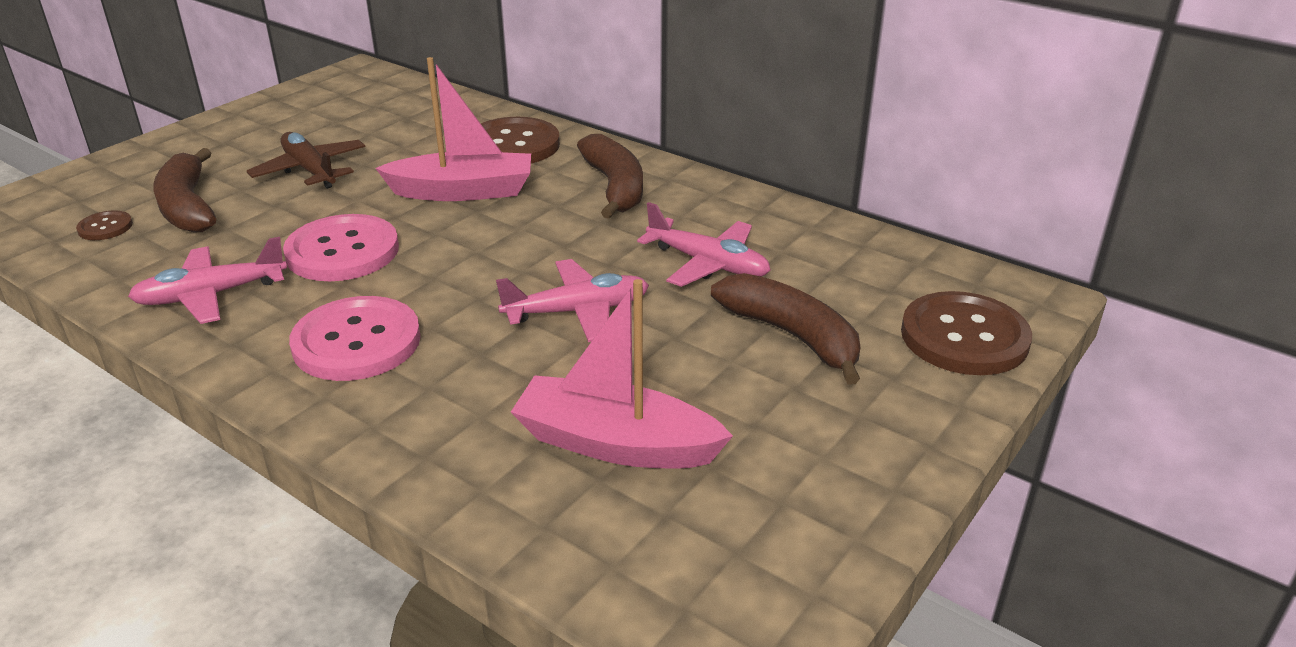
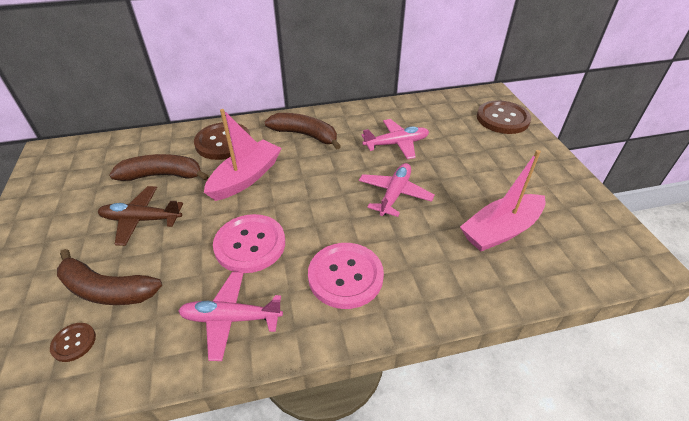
camera: 50 degrees left, 10 degrees up
pink plane [128,237,287,324] -> pink plane turned 75 degrees clockwise [178,272,283,361]
brown banana [711,273,861,385] -> brown banana moved to [109,154,209,181]

